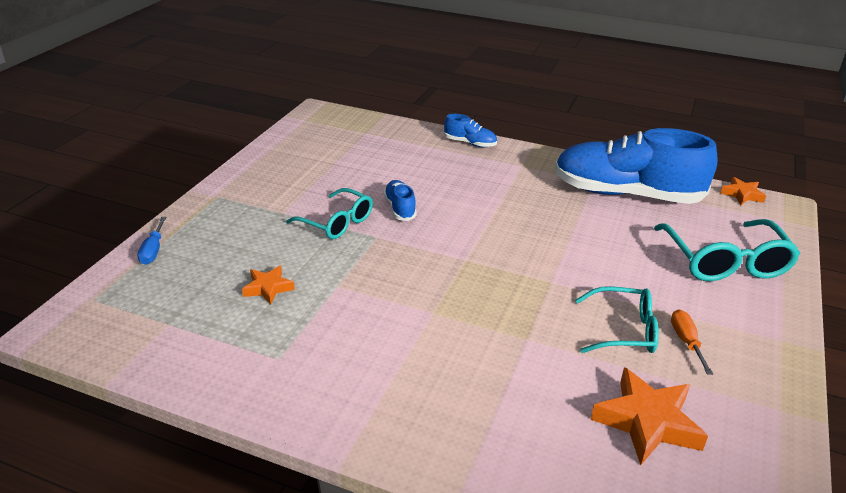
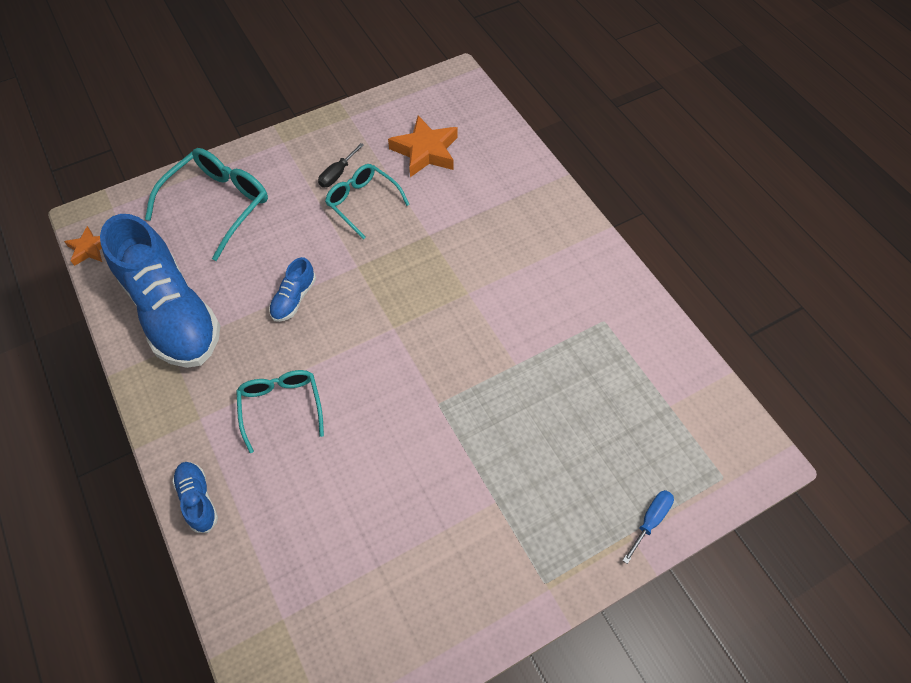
camera: 140 degrees left, 25 degrees up
orange star [242,266,295,305] -> none
turquoise glasses [286,188,373,239] -> turquoise glasses moved to [236,370,324,453]
blue shoe [384,180,417,221] -> blue shoe moved to [269,257,316,322]
orange screwdriver [671,310,713,375] -> black screwdriver [318,143,364,187]

